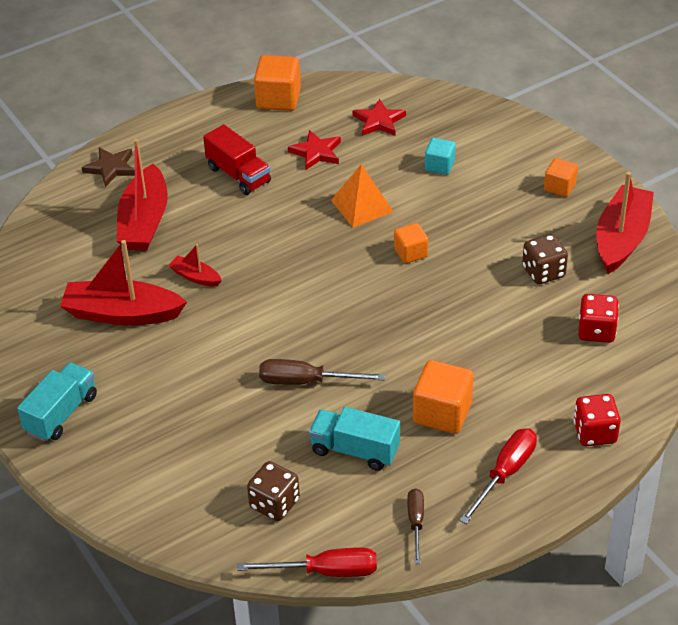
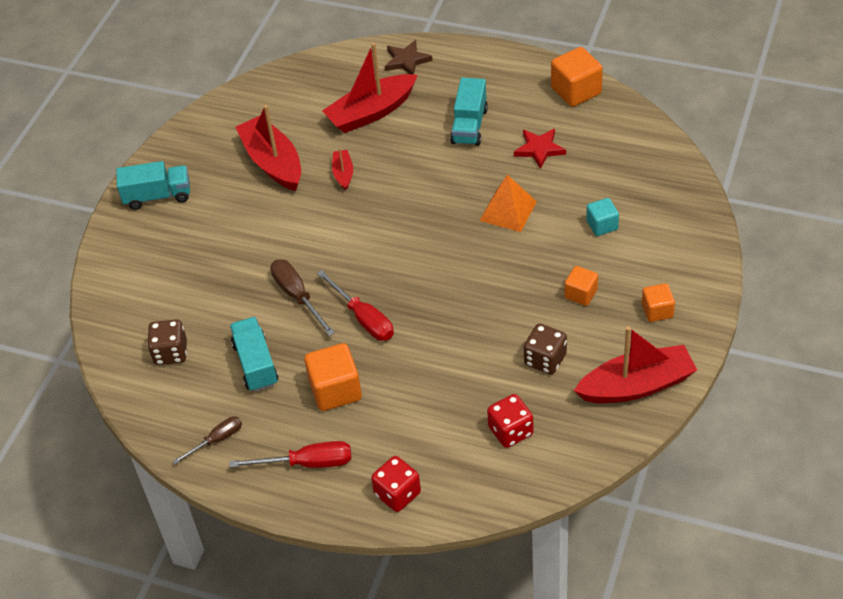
camera: 55 degrees right, 5 degrees up
red truck [203,124,271,195] -> turquoise truck [450,77,488,146]
red screwdriver [237,548,377,577] -> red screwdriver moved to [317,270,394,341]
red star [353,99,406,136] -> none
orange cube [394,223,428,263] -> orange cube moved to [565,266,598,306]

